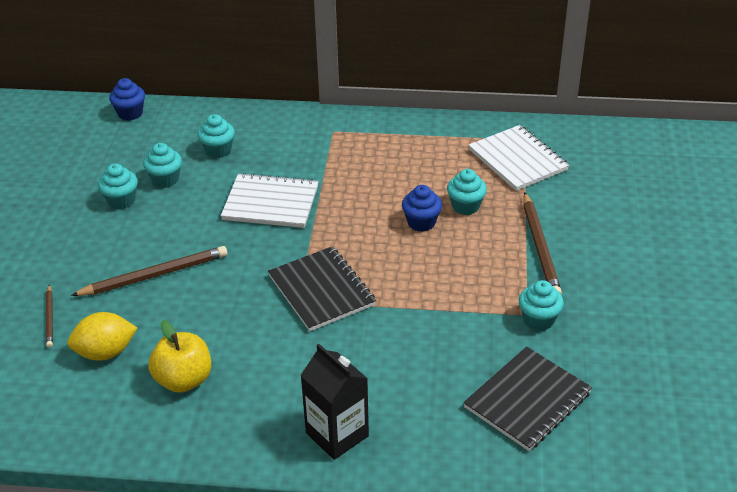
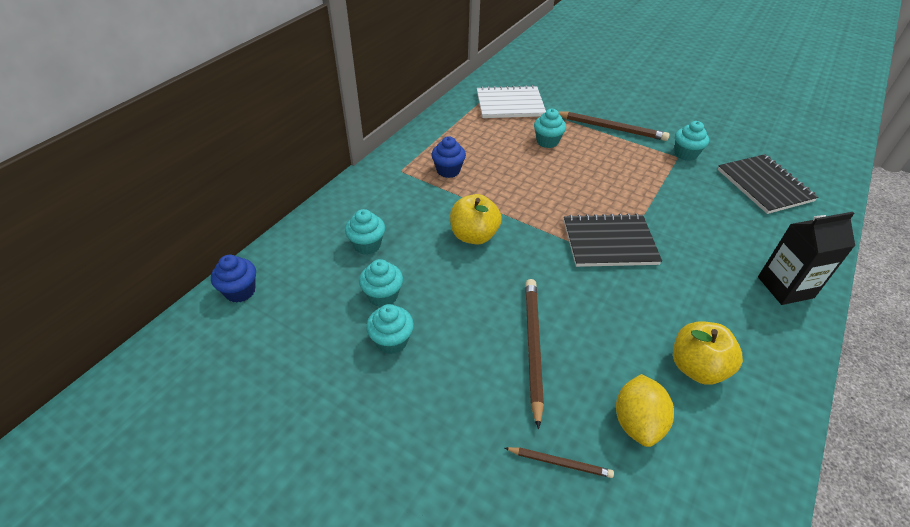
camera: 65 degrees left, 5 degrees up
white notebook [221,173,319,228] -> yellow apple [450,194,502,245]
blue cupcake [402,185,442,232] -> blue cupcake moved to [431,136,466,178]

